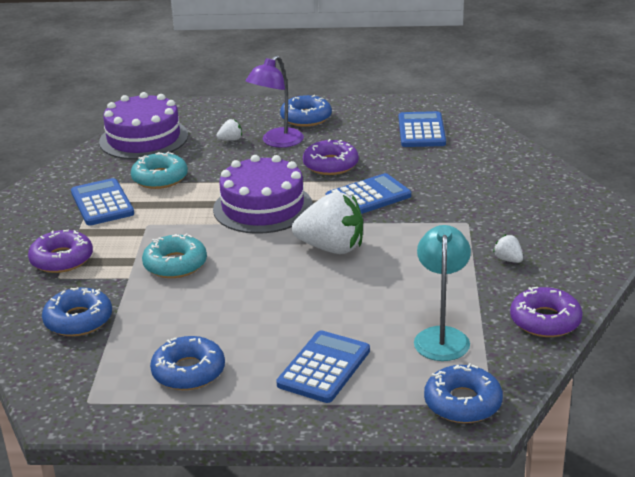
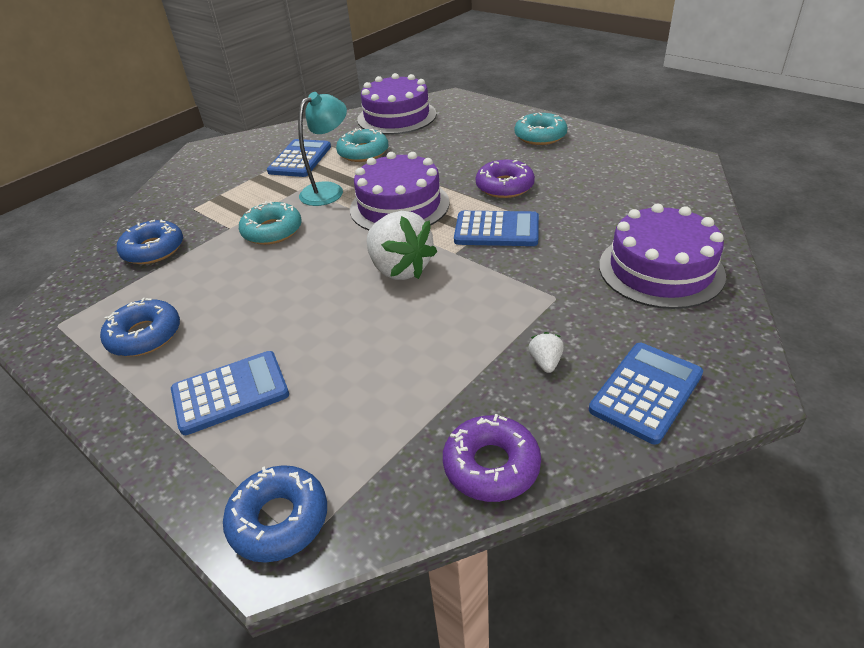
camera: 40 degrees right, 10 degrees up
purple donut [28,230,93,273] -> none
white strawberry [217,119,242,141] -> none
purple lamp [246,55,304,148] -> none
blue donut [280,95,332,127] -> turquoise donut [515,113,567,145]
blue calculator [399,111,446,147] -> blue calculator moved to [589,343,703,445]
turquoise lamp [414,225,471,361] -> turquoise lamp moved to [298,92,347,206]
none -> purple cake [599,204,726,309]

